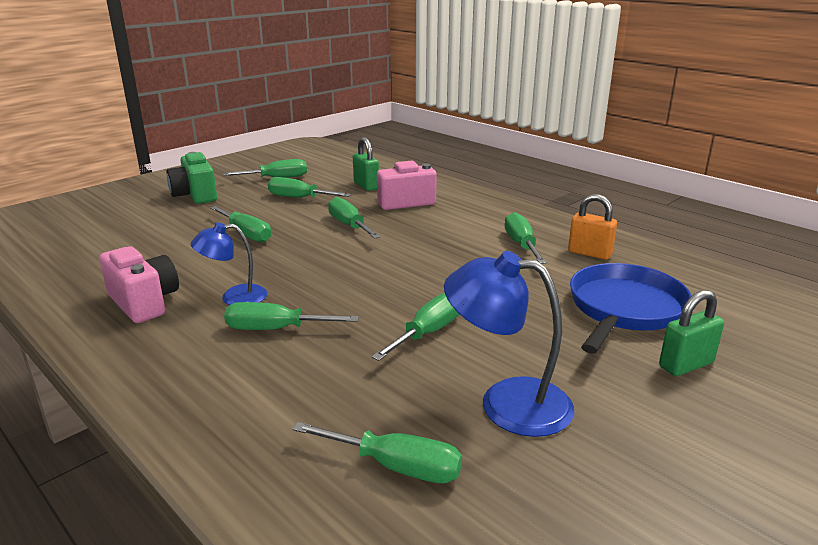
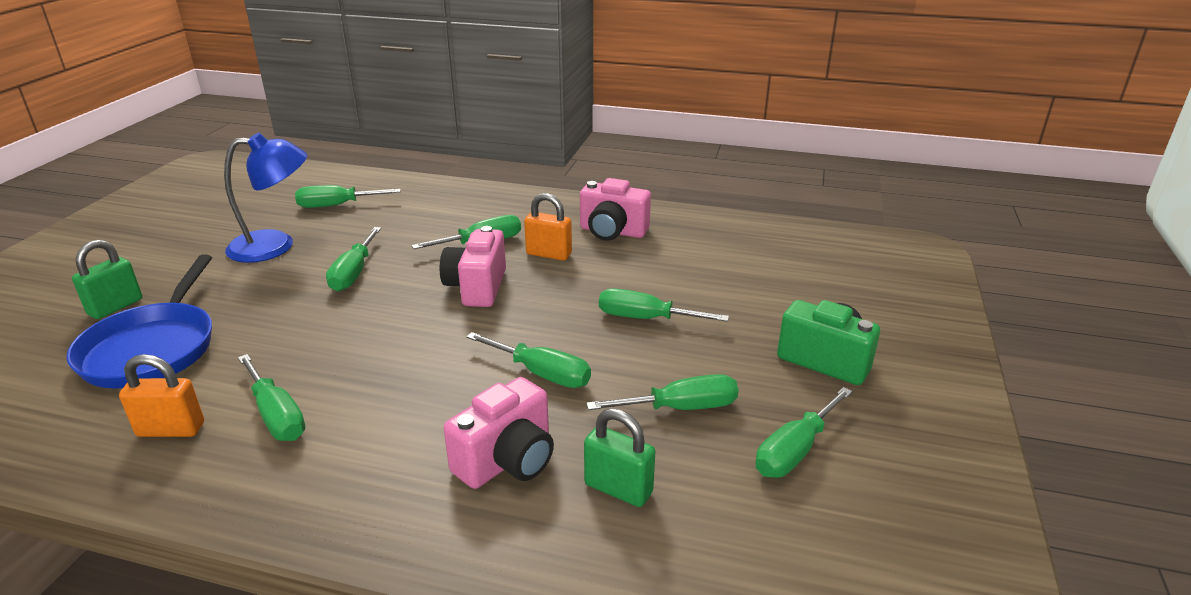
camera: 150 degrees right, 5 degrees up
blue lamp [191,223,267,305] -> orange padlock [524,193,572,261]
none -> pink camera [440,226,506,307]

